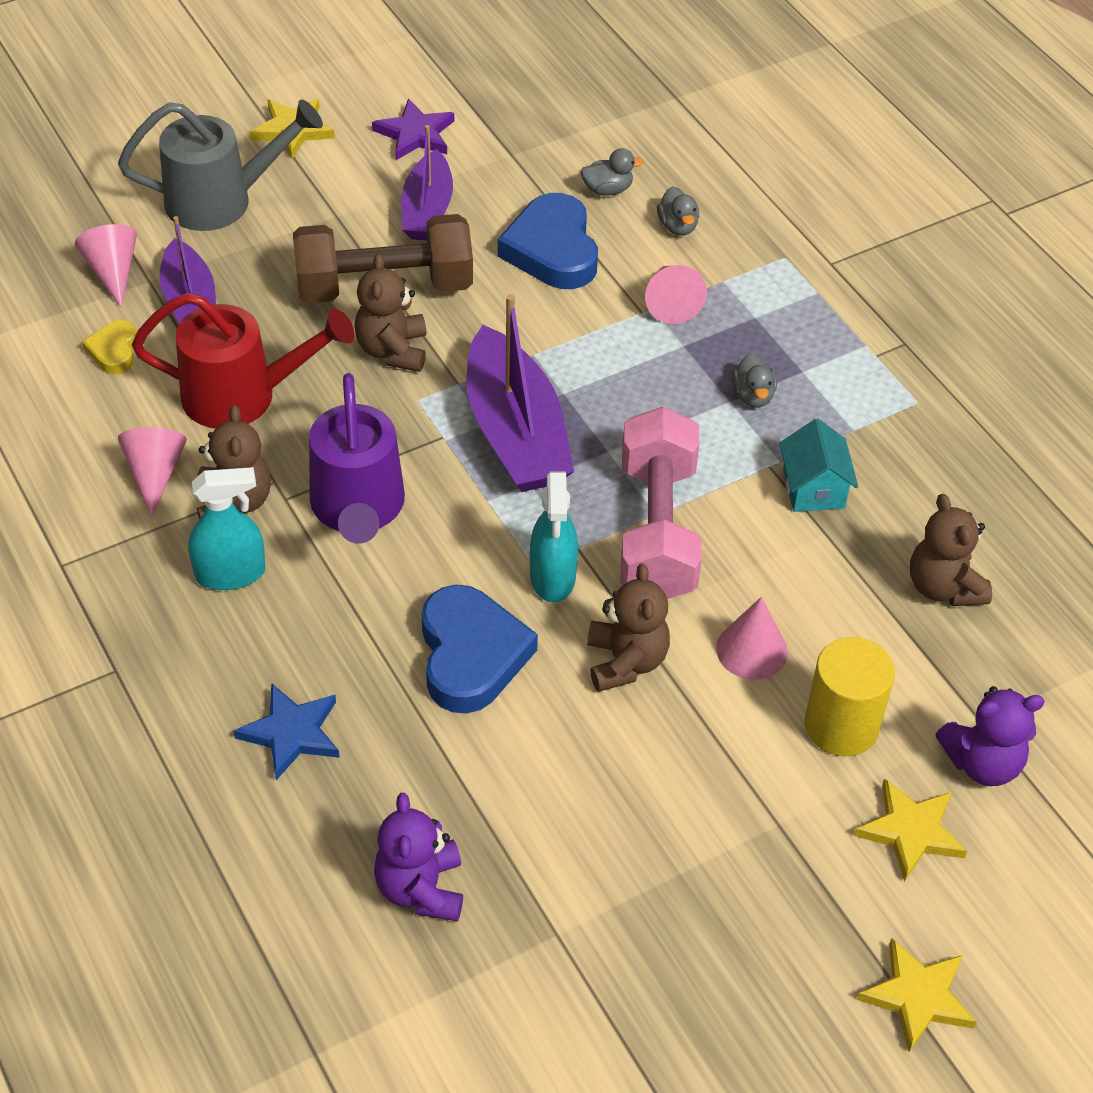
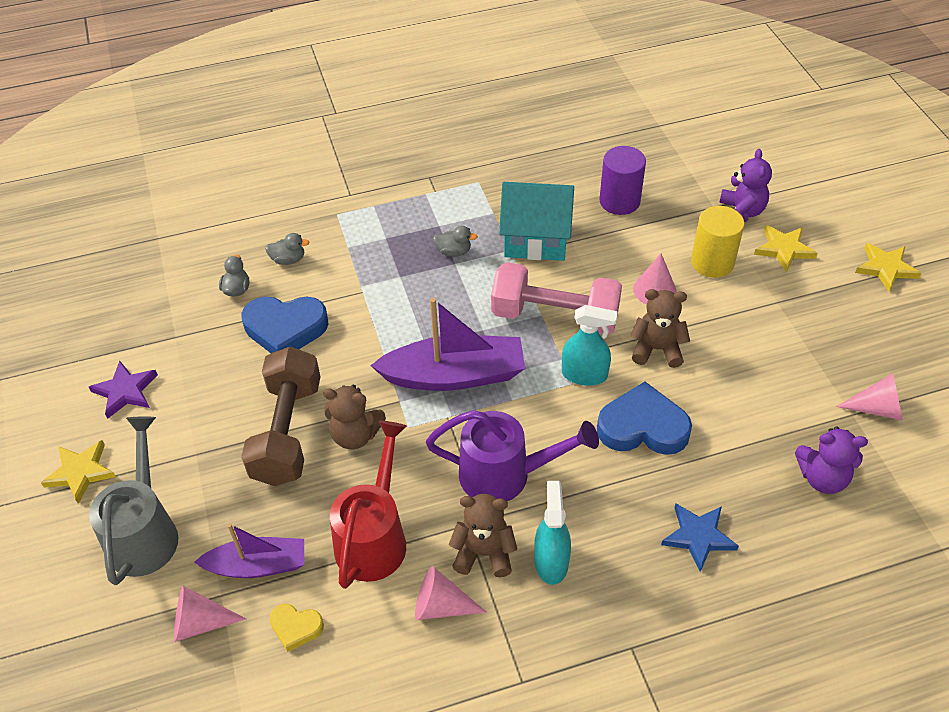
camera: 75 degrees left, 0 degrees up
purple boat [402,125,453,241] -> none
pink cone [645,265,707,324] -> pink cone moved to [836,373,903,421]
turquoise house [779,419,858,512] -> turquoise house [499,182,574,261], size x1.71
brown teddy bear [910,494,992,606] -> purple cylinder [600,146,646,215]

